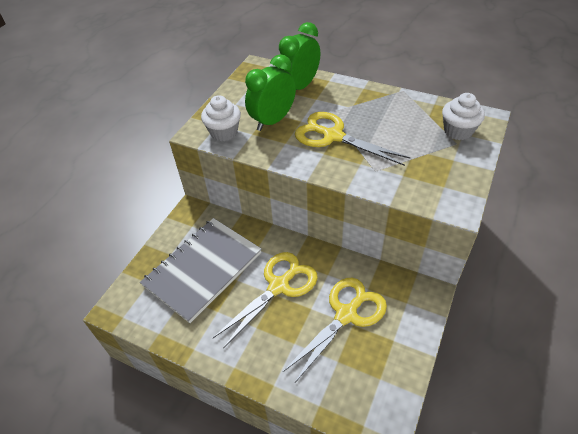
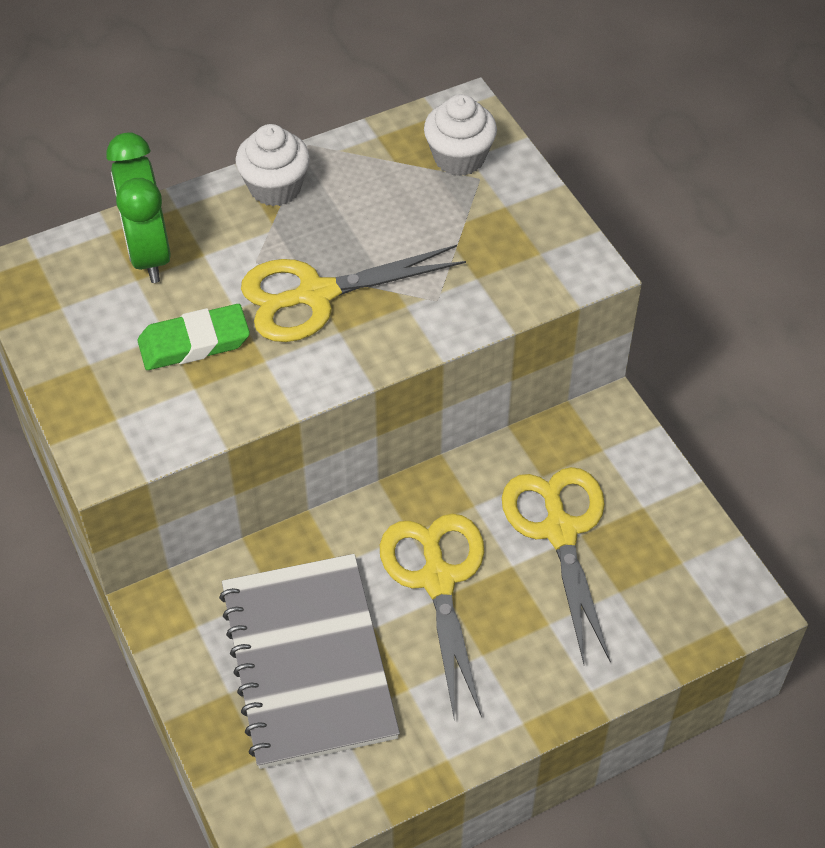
camera: 55 degrees left, 5 degrees up
white cupcake [201,95,241,141] -> white cupcake moved to [236,124,310,206]
green clock [245,54,296,131] -> green eraser [138,304,250,370]

